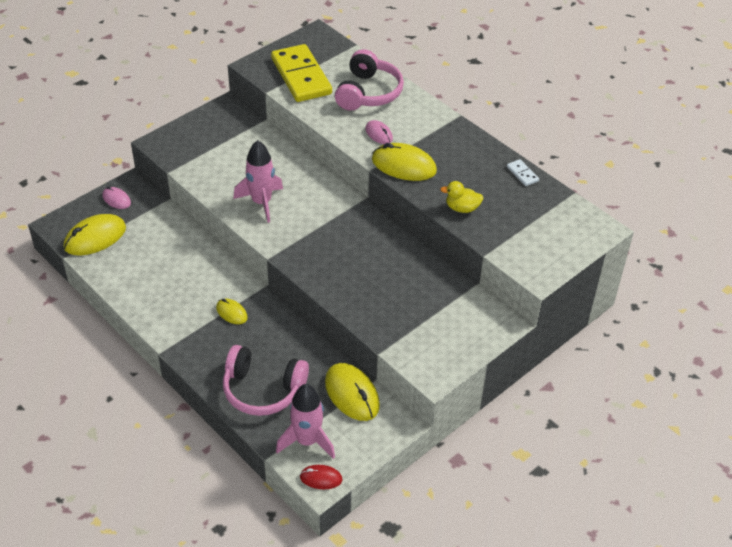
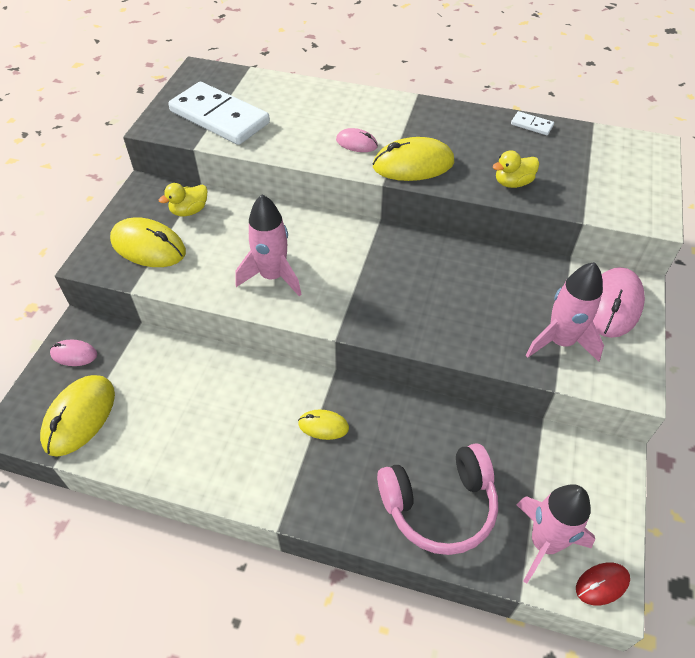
camera: 30 degrees left, 5 degrees up
yellow domino [271,44,332,102] -> white domino [168,82,270,145]
yellow mouse [325,363,380,421] -> yellow mouse moved to [110,217,186,267]
pink headphones [335,49,404,111] -> none
none -> yellow duck [159,183,208,216]
none -> pink rocket [526,262,604,362]
none -> pink mouse [593,267,645,338]

